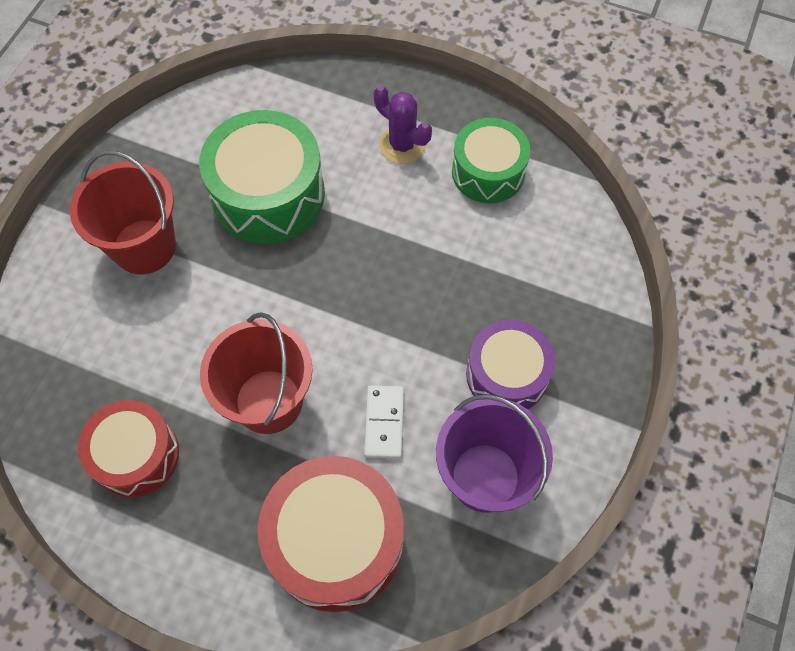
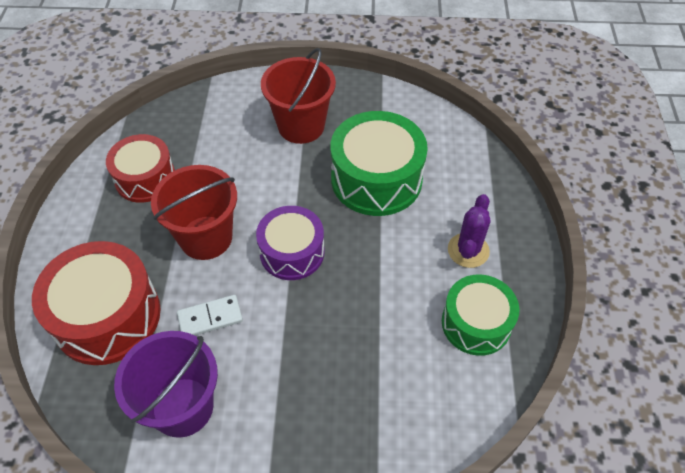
camera: 70 degrees right, 10 degrees down
purple drum [466,320,555,409] -> purple drum moved to [256,206,324,280]

